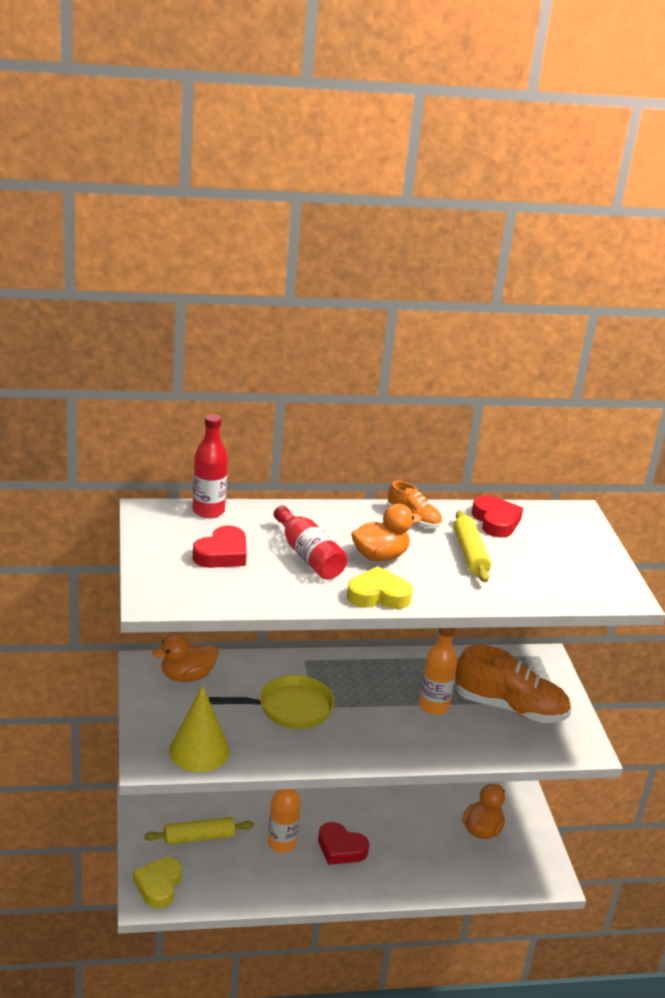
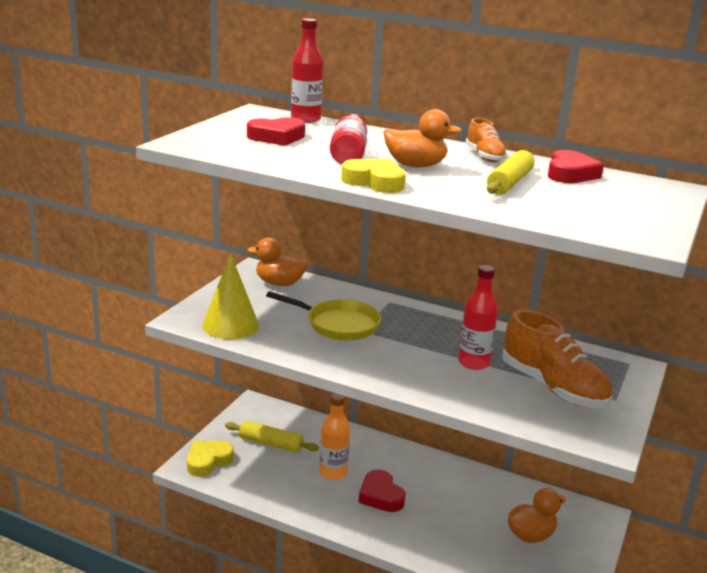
camera: 35 degrees right, 5 degrees down
orange bottle [419,628,457,715] -> red bottle [458,265,498,370]

